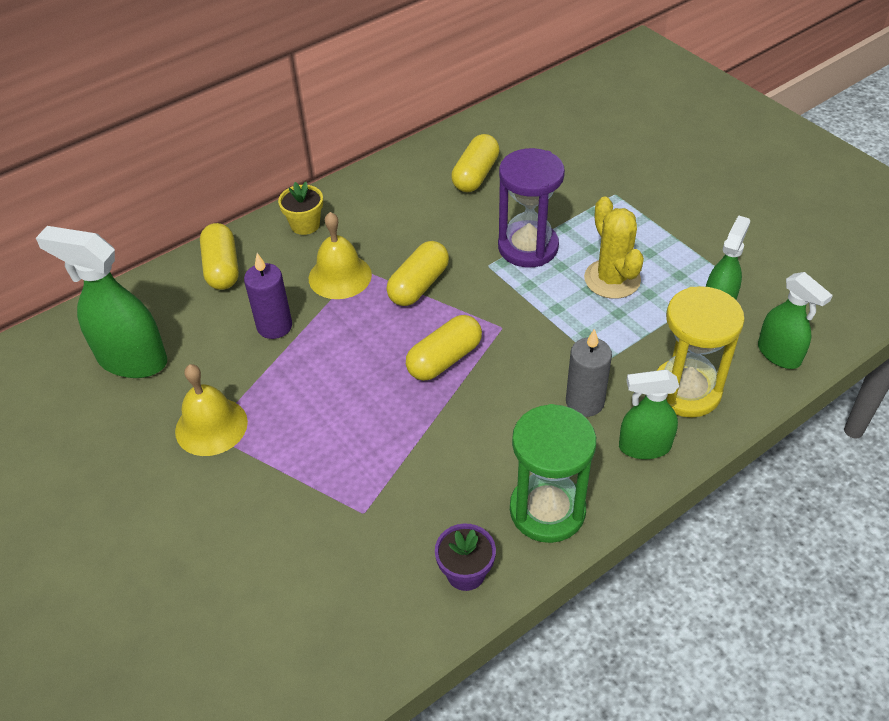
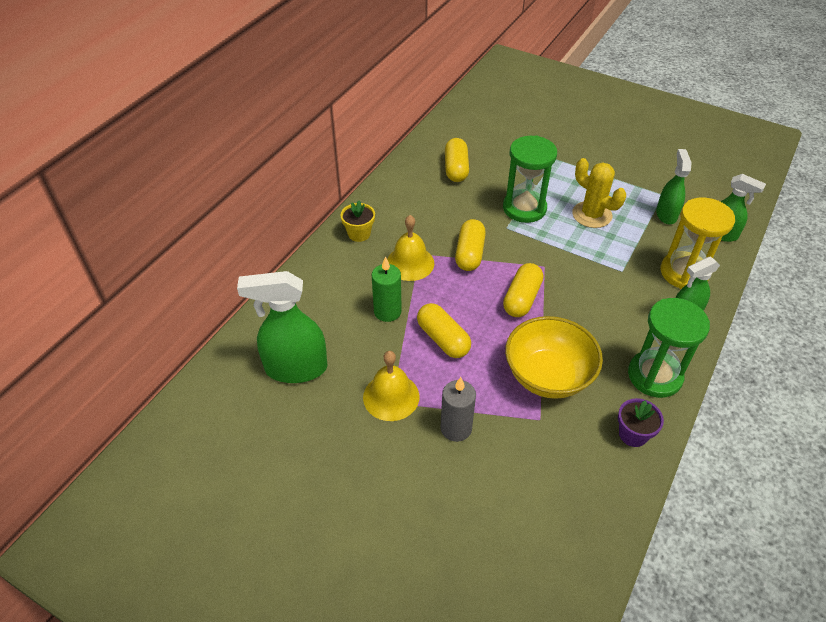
camera: 25 degrees left, 0 degrees up
yellow capsule [200,223,239,290] -> yellow capsule moved to [417,303,471,358]
purple candle [244,253,292,339] -> green candle [372,256,402,322]
purple hourglass [498,148,565,268] -> green hourglass [503,135,557,223]
grey candle [566,329,612,417] -> grey candle moved to [440,377,476,442]
none -> yellow bowl [505,316,603,399]

